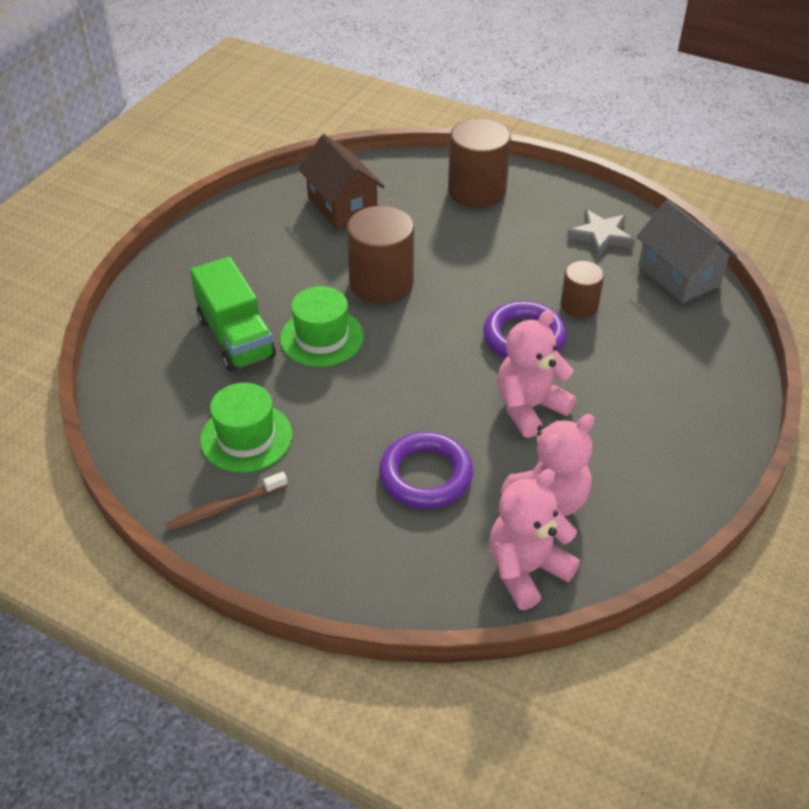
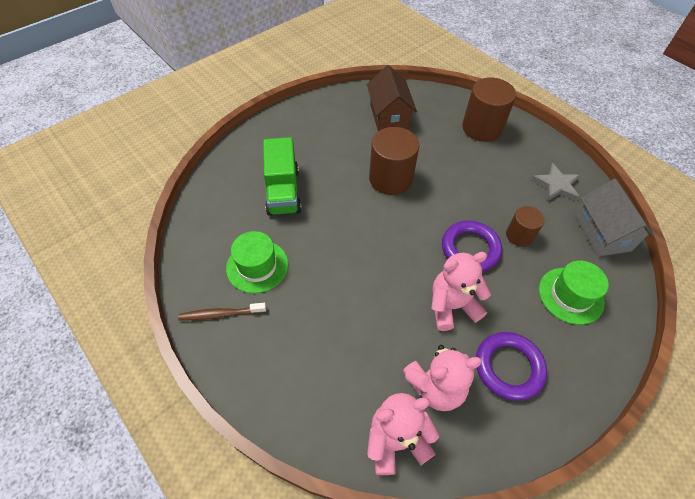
camera: 20 degrees right, 10 degrees up
green hat [280,286,364,367] -> green hat moved to [539,261,609,325]
purple ring [379,432,473,509] -> purple ring moved to [476,332,547,401]

